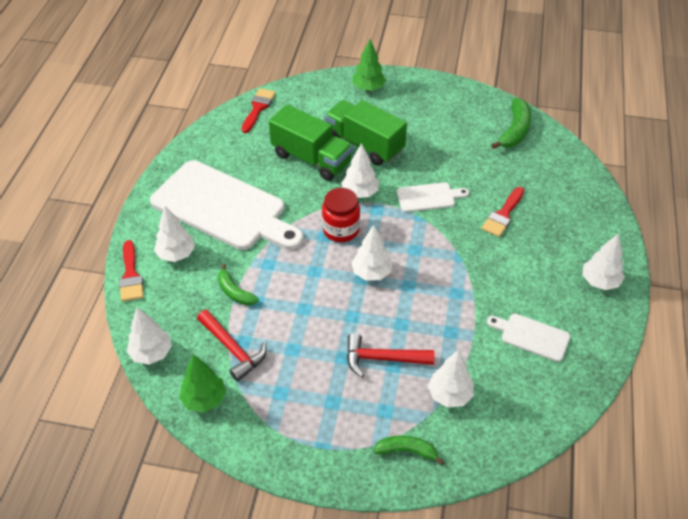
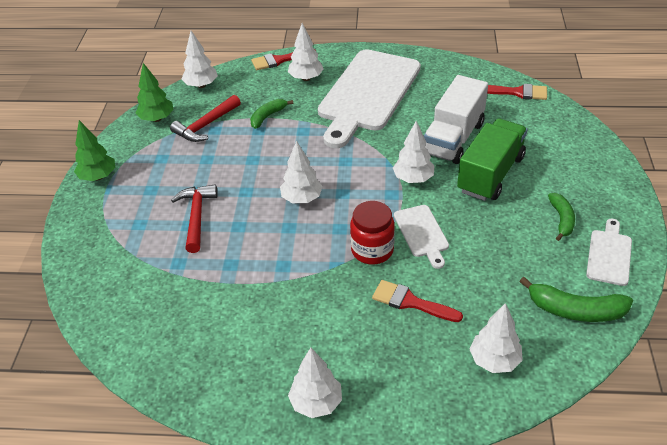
camera: 85 degrees right, 5 degrees down
green truck [269,104,353,181] -> white truck [424,75,488,164]
red jar [322,188,360,242] -> red jar moved to [350,201,395,264]
green tree [353,39,386,91] -> green tree moved to [74,120,115,181]
green banana [374,435,444,465] -> green banana moved to [548,193,575,241]
white tree [428,350,474,408] -> white tree moved to [469,303,523,373]
white cutting board [487,314,570,362] -> white cutting board moved to [586,219,632,286]

